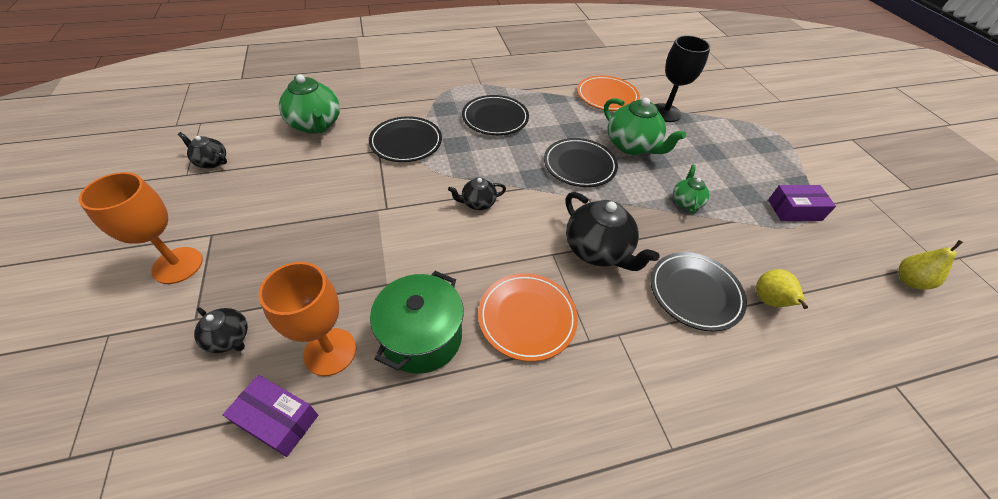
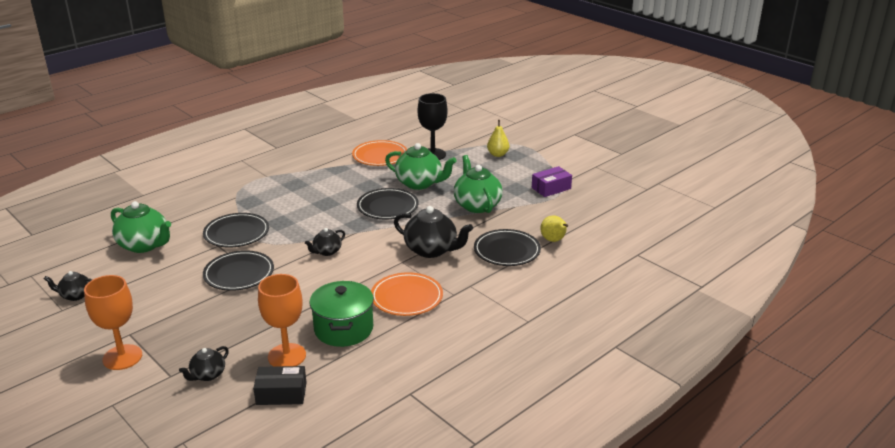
camera: 25 degrees left, 20 degrees down
black teapot [194,307,248,353] -> black teapot turned 120 degrees clockwise [179,346,229,381]
purple box [223,375,318,457] -> black box [253,366,307,405]
black plate [462,95,529,135] -> black plate moved to [203,250,274,291]
green teapot [673,165,710,214] -> green teapot [454,155,503,213], size x1.84
yellow pear [898,240,963,290] -> yellow pear moved to [487,120,509,157]

